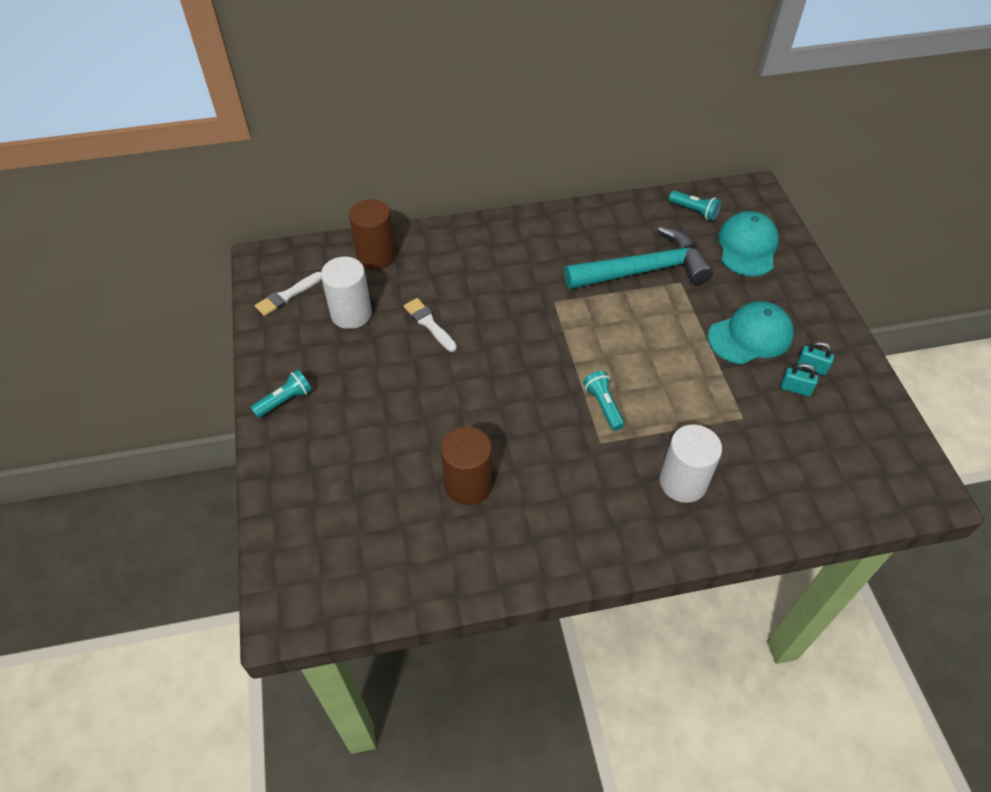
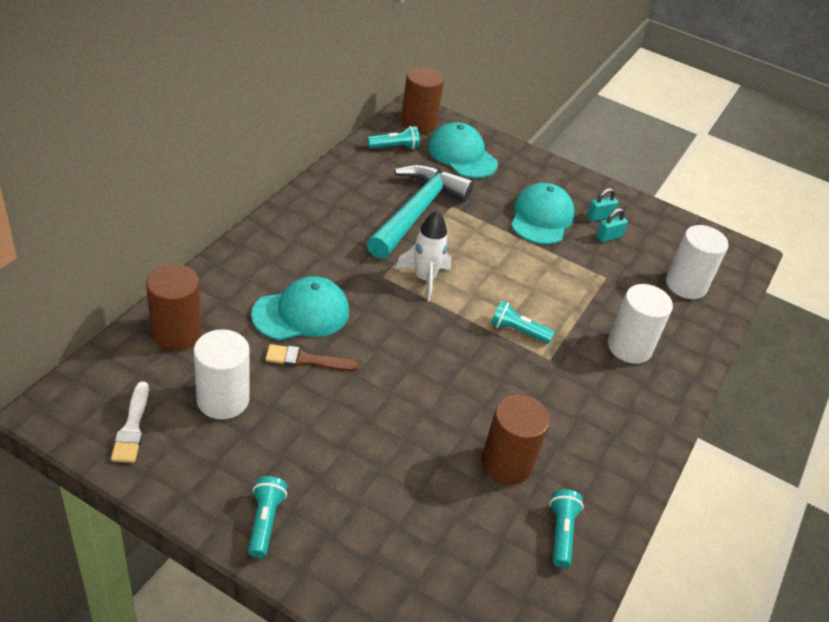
camera: 55 degrees left, 10 degrees down
white brush [404,298,457,352] -> brown brush [265,344,359,371]
none -> turquoise cap [251,276,349,340]
none -> white rocket [395,211,451,302]
none -> brown cylinder [401,67,444,133]
none -> turquoise flashlight [550,489,584,568]
none -> white cylinder [666,225,729,299]

